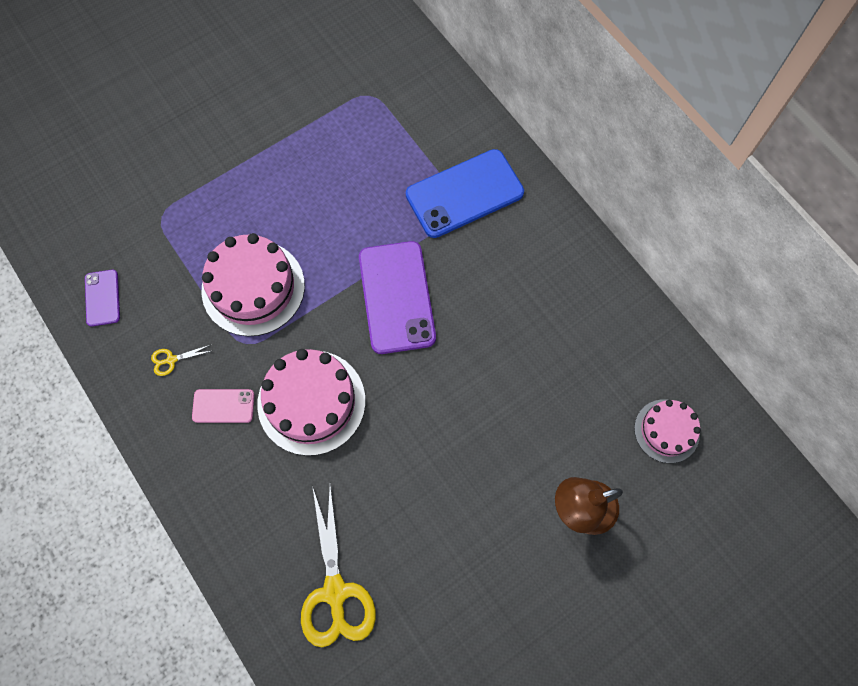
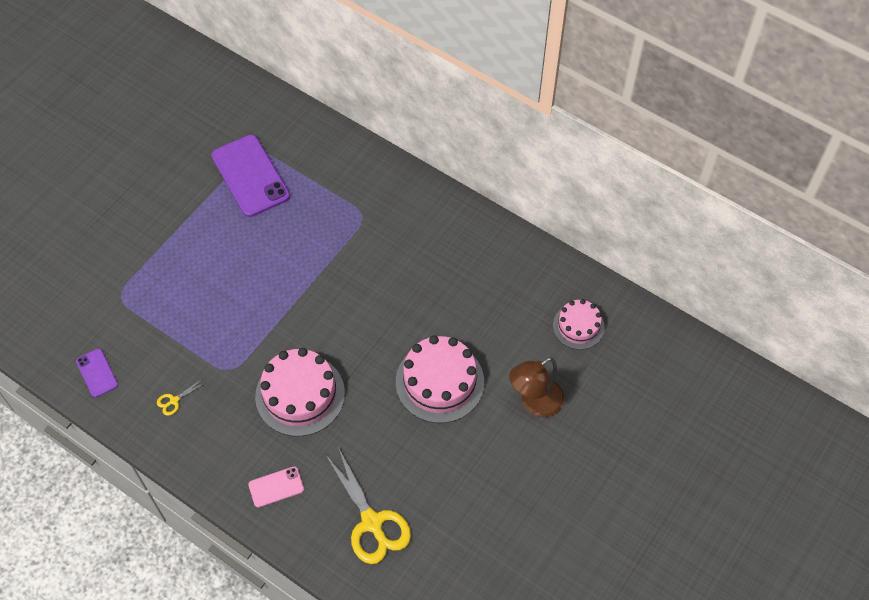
camera: 20 degrees left, 10 degrees down
pink phone [192,389,254,423] -> pink phone moved to [248,466,304,508]
pink cake [202,233,305,336] -> pink cake moved to [396,335,484,423]
purple phone [359,241,436,354] -> purple phone moved to [211,135,290,217]
blue phone [406,149,524,238] -> none

